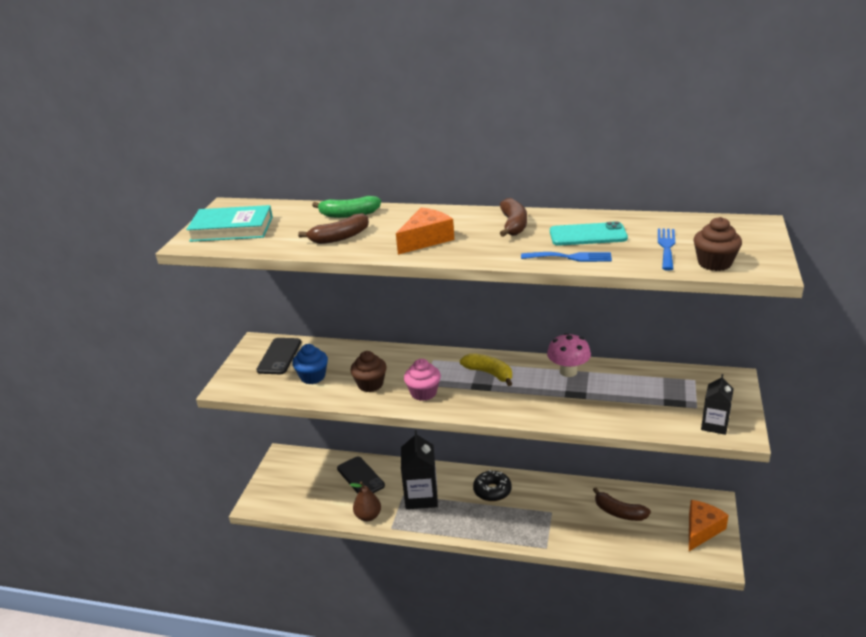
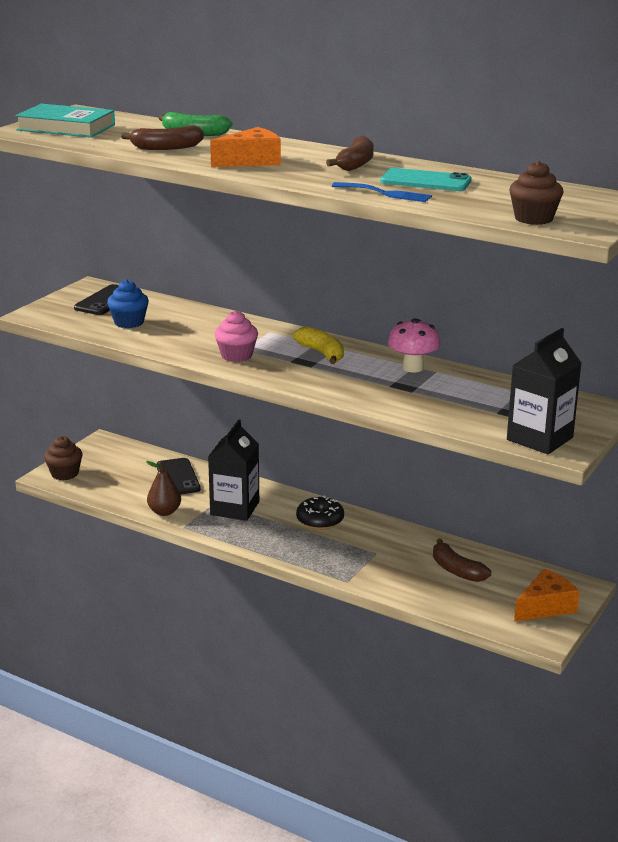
camera: 15 degrees right, 5 degrees down
brown cupcake [350,351,387,392] -> brown cupcake moved to [44,436,83,480]
blue fork [658,228,675,271] -> none
black carton [701,374,734,435] -> black carton [507,328,582,454], size x1.66

